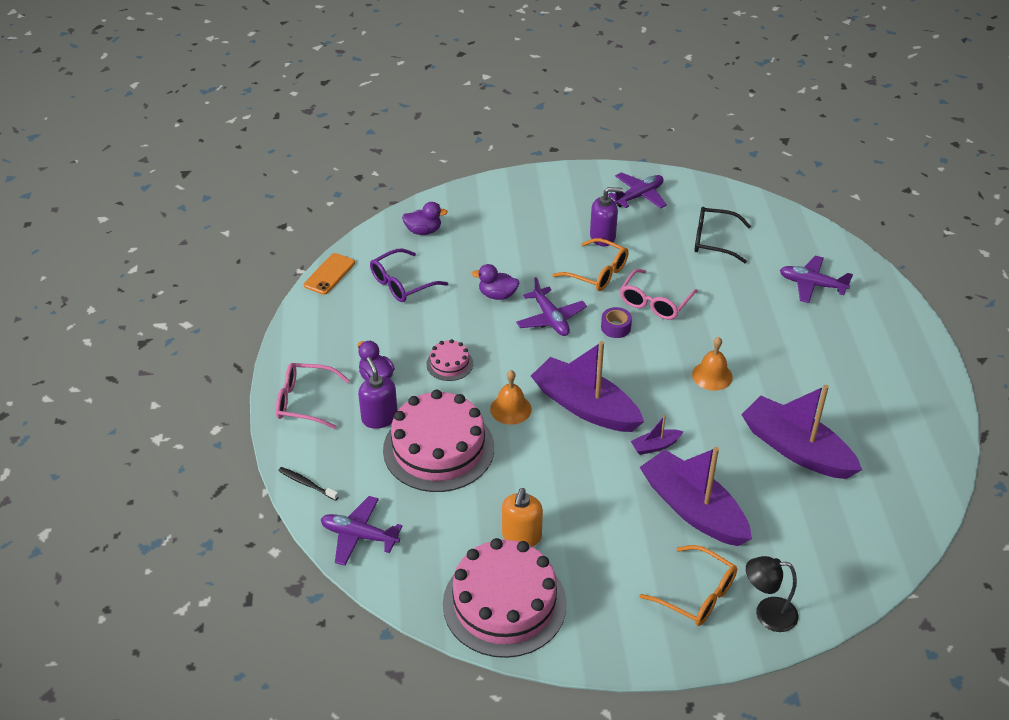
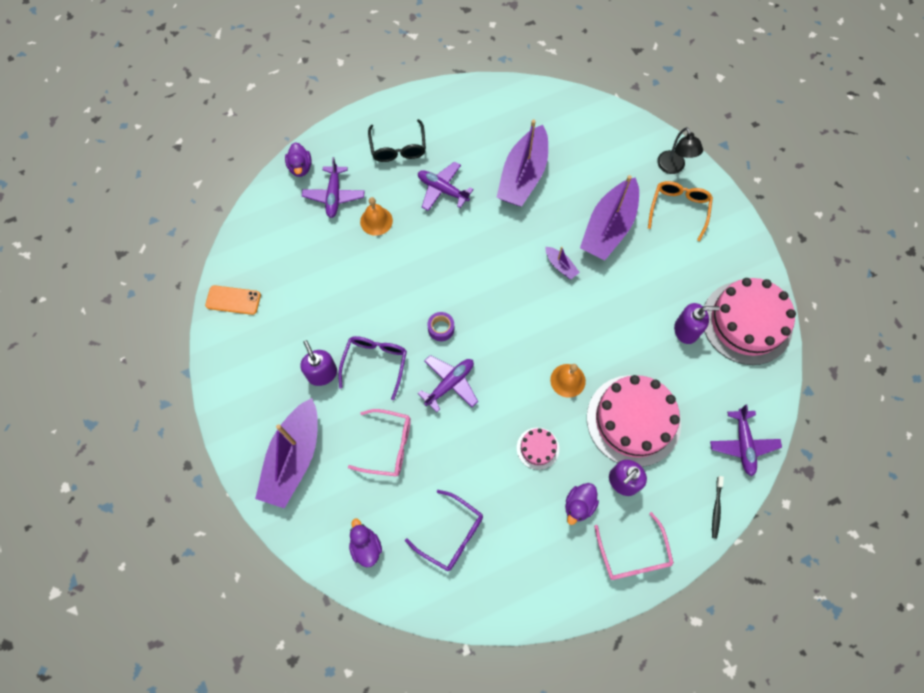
camera: 110 degrees left, 25 degrees up
orange phone [304,253,355,295] -> orange phone moved to [205,285,261,315]
purple duck [471,264,519,300] -> purple duck moved to [285,142,312,177]
orange soap dispenser [502,488,543,546] -> purple soap dispenser [674,303,720,344]
purple boat [531,341,644,432] -> purple boat moved to [255,398,318,508]
orange glasses [552,238,629,291] -> purple glasses [338,336,407,400]
purple plane [608,172,667,209] -> purple plane moved to [418,161,473,211]
pink glasses [620,269,698,320] -> pink glasses moved to [348,409,411,476]
orange bell [692,337,733,391] -> orange bell moved to [360,197,393,236]
black glasses [694,207,751,263] -> black glasses moved to [368,119,426,162]

